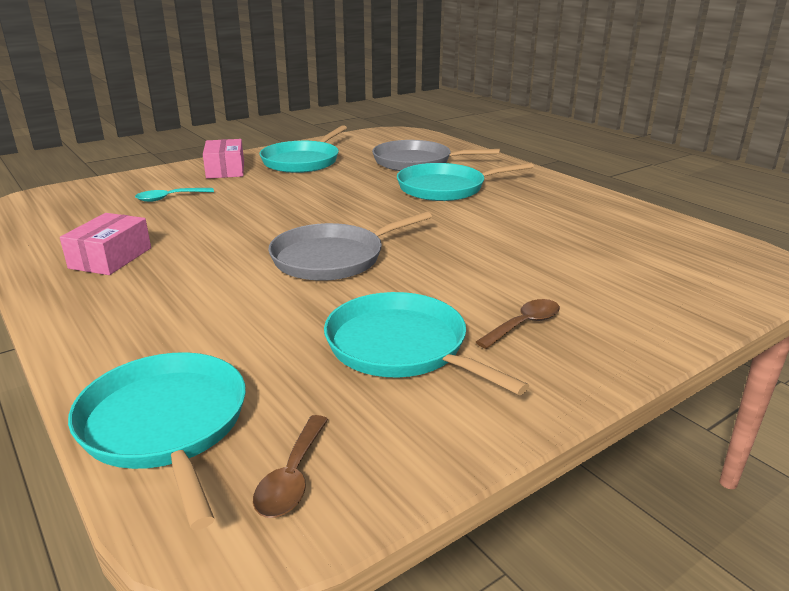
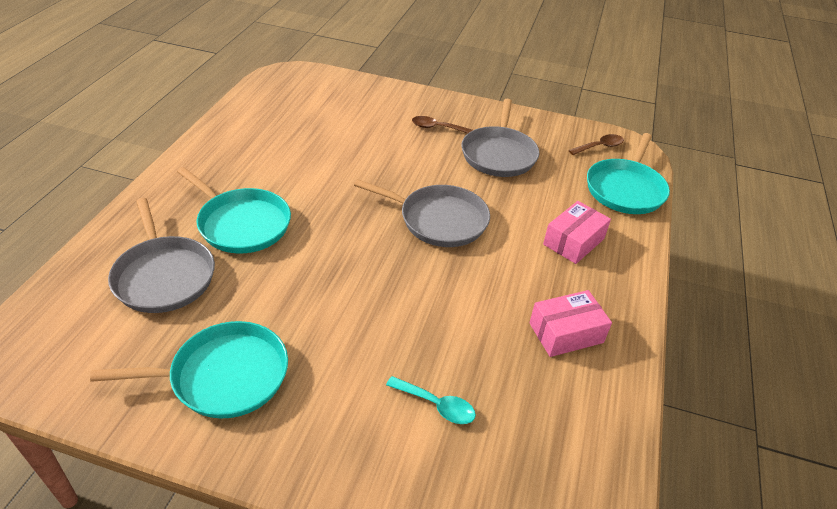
camera: 130 degrees left, 15 degrees up
pink box [203,139,244,179] -> pink box moved to [543,201,611,264]
turquoise pan [324,292,529,395] -> grey pan [461,99,539,177]

